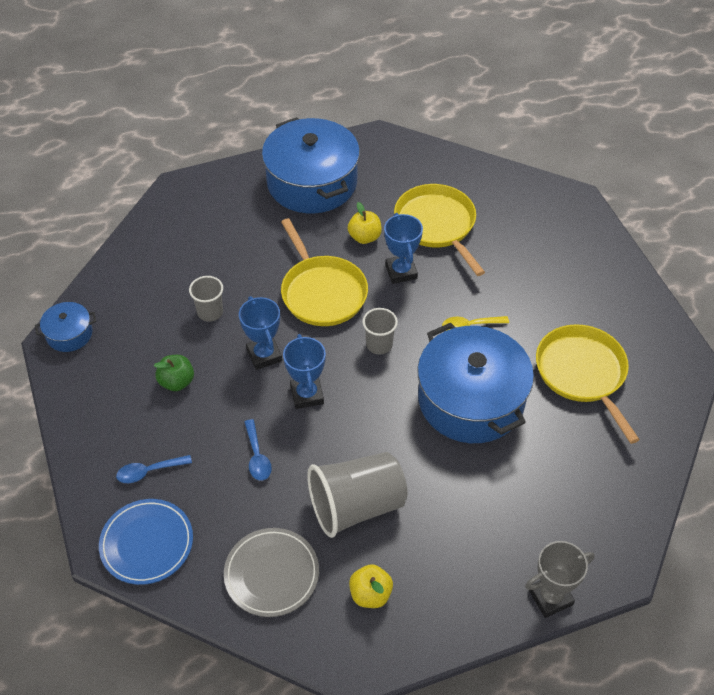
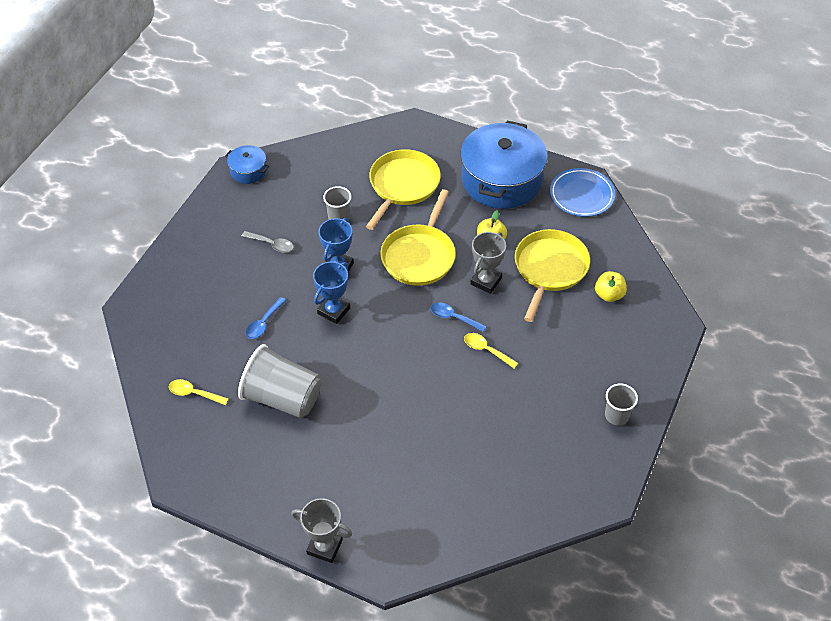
camera: 45 degrees right, 0 degrees up
blue plate [99,499,193,585] -> blue plate moved to [550,168,615,217]
blue spoon [116,455,192,483] -> blue spoon moved to [431,302,487,332]
green apple [154,355,194,391] -> grey spoon [242,231,294,253]
grey plate [224,528,319,617] -> yellow spoon [169,379,229,405]
yellow apple [349,564,393,608] -> yellow apple moved to [595,271,627,302]
grey cup [363,308,398,354] -> grey cup moved to [605,384,638,425]
blue trophy [384,213,423,284] -> grey trophy [470,232,506,294]
blue pot [417,323,534,443] -> none
yellow pan [536,324,640,444] -> yellow pan moved to [366,149,441,230]

